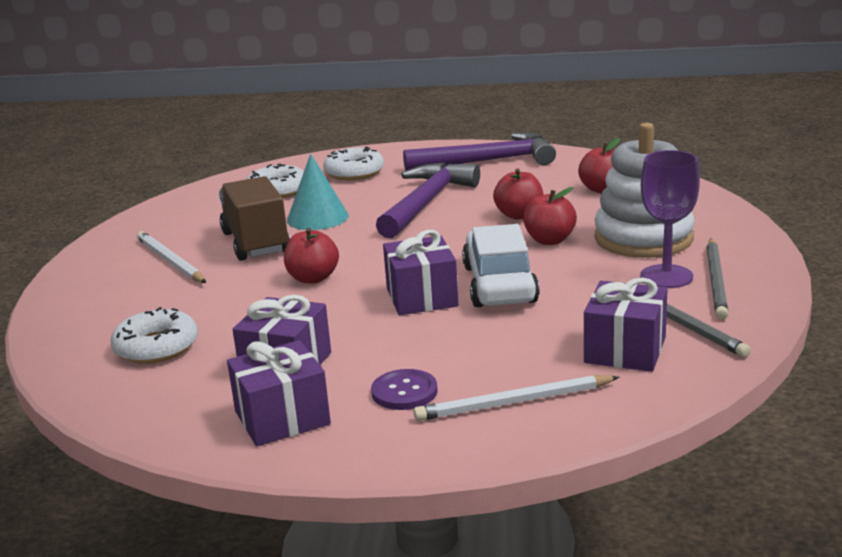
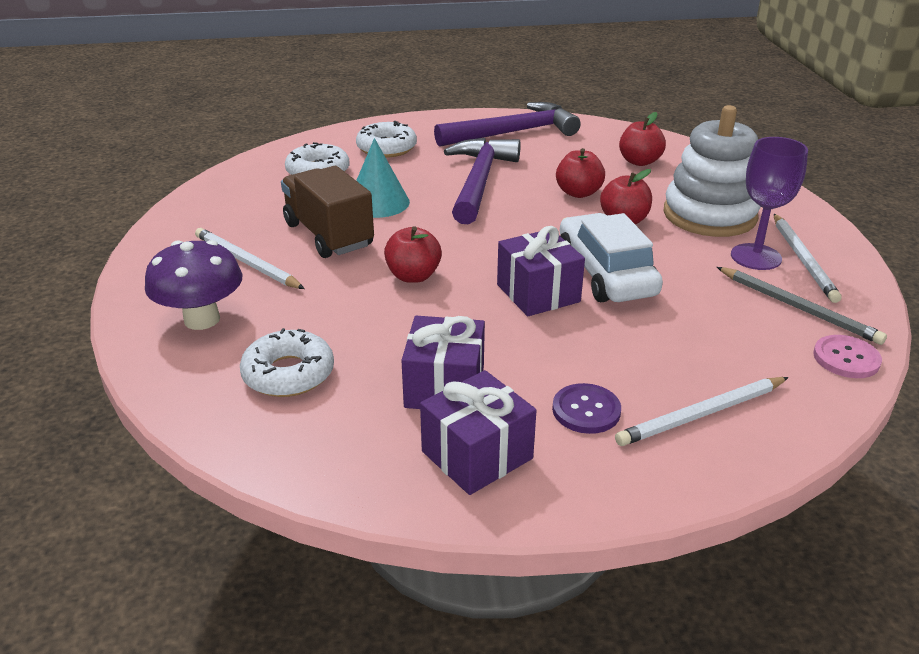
camera: 15 degrees left, 10 degrees up
purple gift [584,278,667,372] -> none
grey pencil [707,239,728,320] -> white pencil [774,214,842,303]
none -> purple mushroom [145,240,242,330]
none -> pink button [813,335,882,378]

